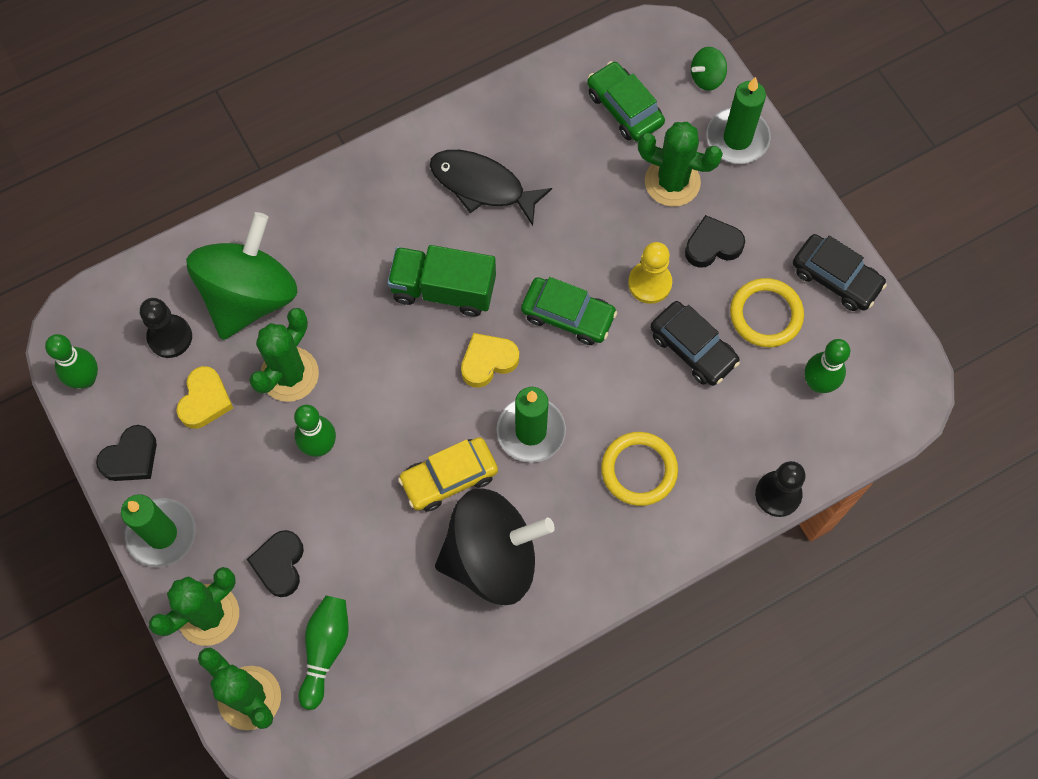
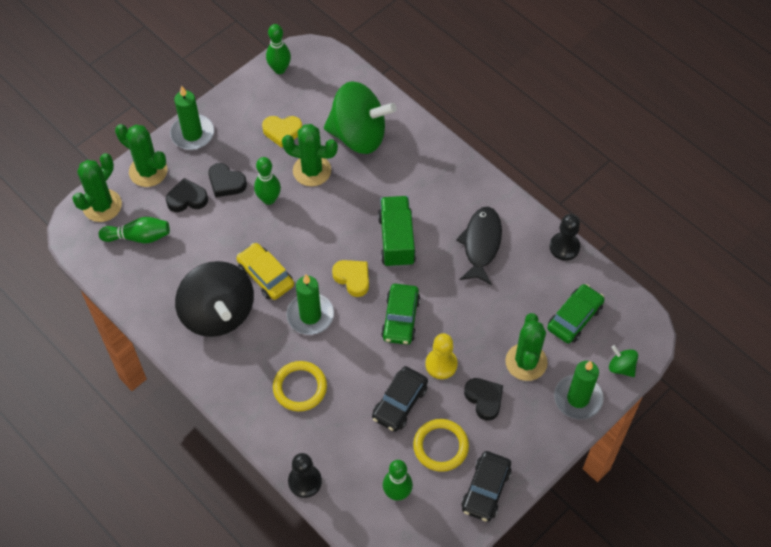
camera: 75 degrees right, 10 degrees down
black heart [96,425,157,481] -> black heart moved to [208,163,247,197]
black pawn [140,298,192,358] -> black pawn moved to [549,214,580,261]

